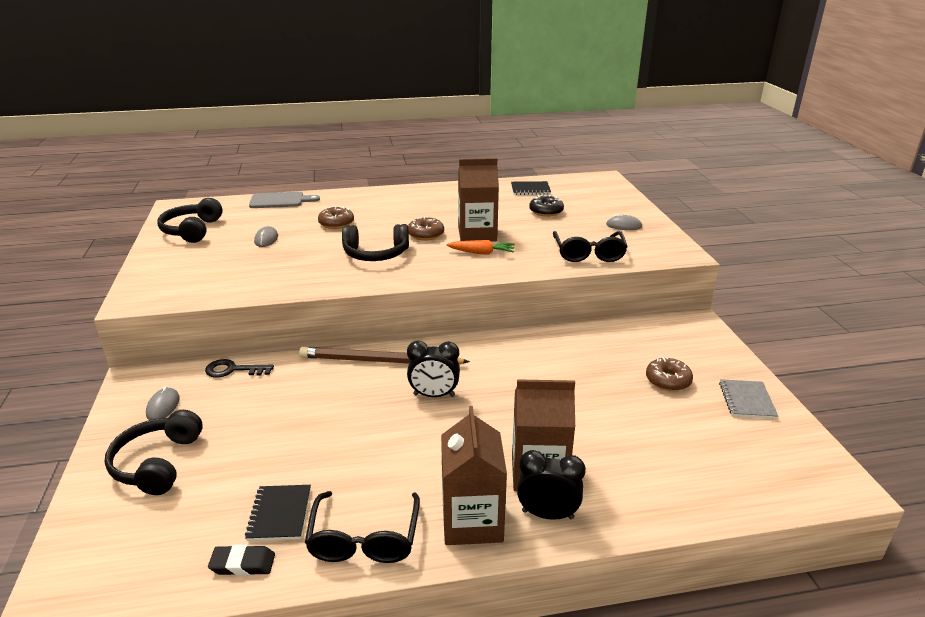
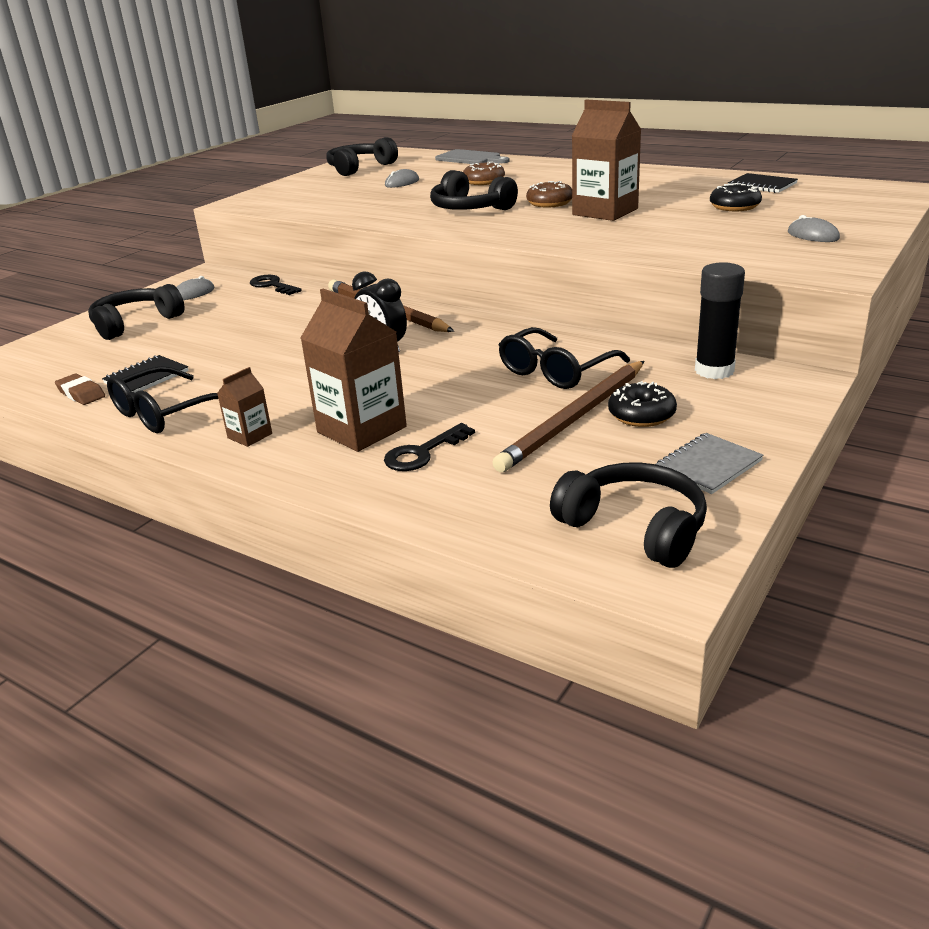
camera: 45 degrees right, 0 degrees up
black eraser [208,545,275,576] -> brown eraser [55,373,105,405]
brown carton [441,406,507,545] -> brown carton [217,367,272,447], size x0.50
orange carrot [446,240,515,255] -> none
black clock [517,450,586,520] -> none
black glasses [553,231,628,262] -> black glasses moved to [499,327,630,389]
brown donut [646,357,693,391] -> black donut [608,381,677,427]
none -> black key [384,423,475,471]
none -> brown pencil [492,361,644,472]
none -> black headphones [550,462,707,568]
none -> black glue stick [695,262,745,379]

